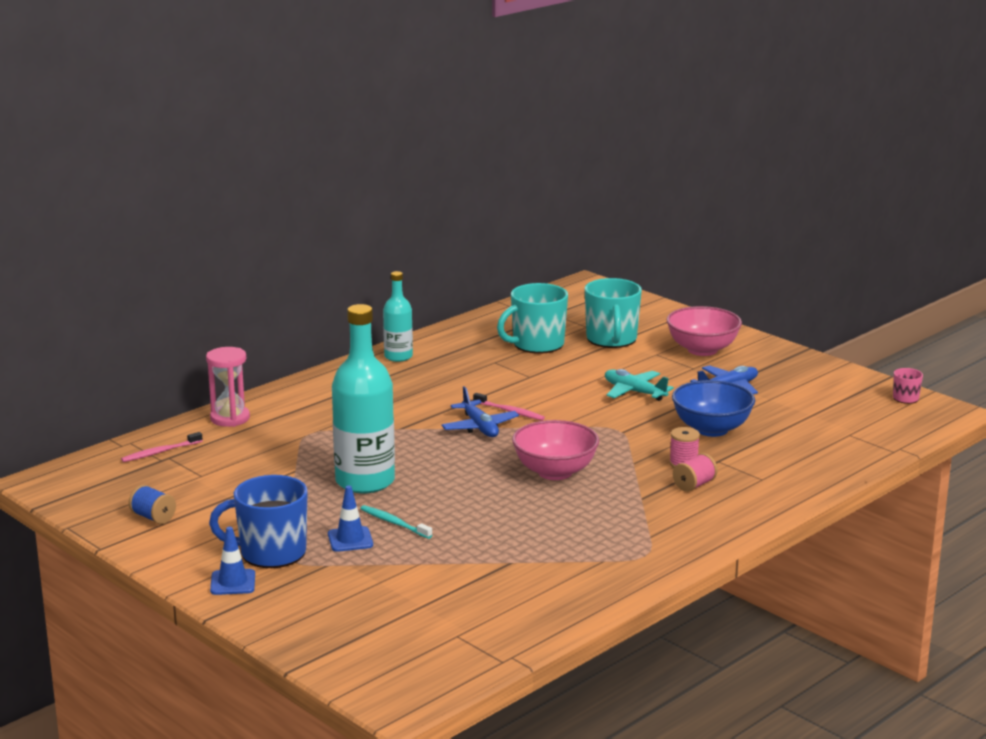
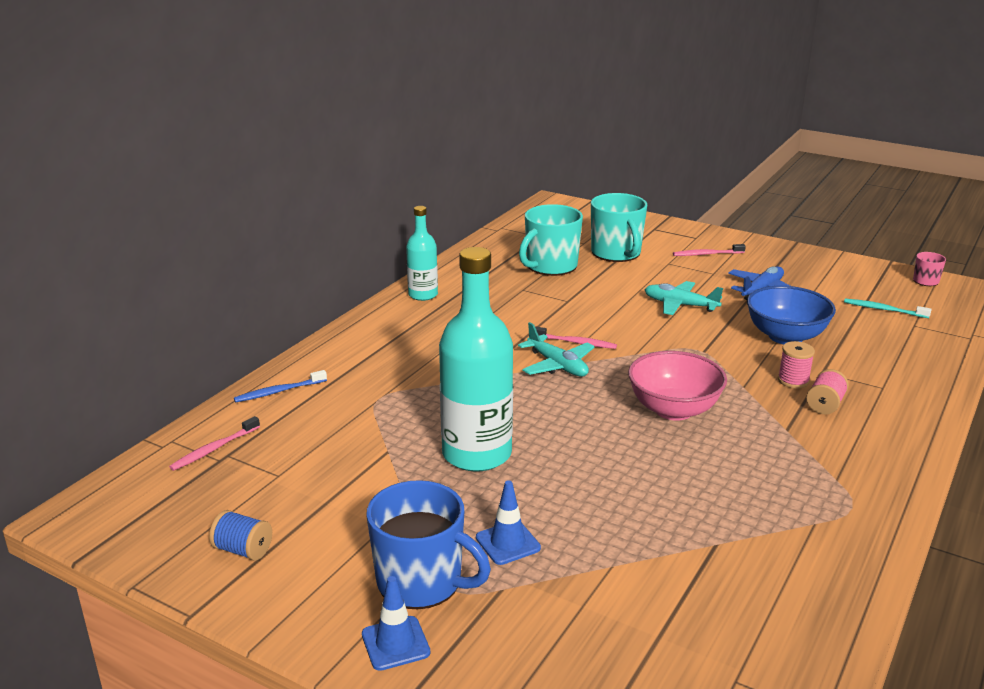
camera: 15 degrees left, 5 degrees up
pink hourglass [206,347,250,427] -> blue toothbrush [234,370,327,403]
blue mug [209,475,308,568] -> blue mug turned 135 degrees counterclockwise [366,480,491,609]
turquoise toothbrush [360,505,432,539] -> turquoise toothbrush moved to [844,299,932,318]
blue plane [441,386,519,437] -> turquoise plane [518,322,595,377]
pink bowl [666,306,742,356] -> pink toothbrush [673,244,746,256]

